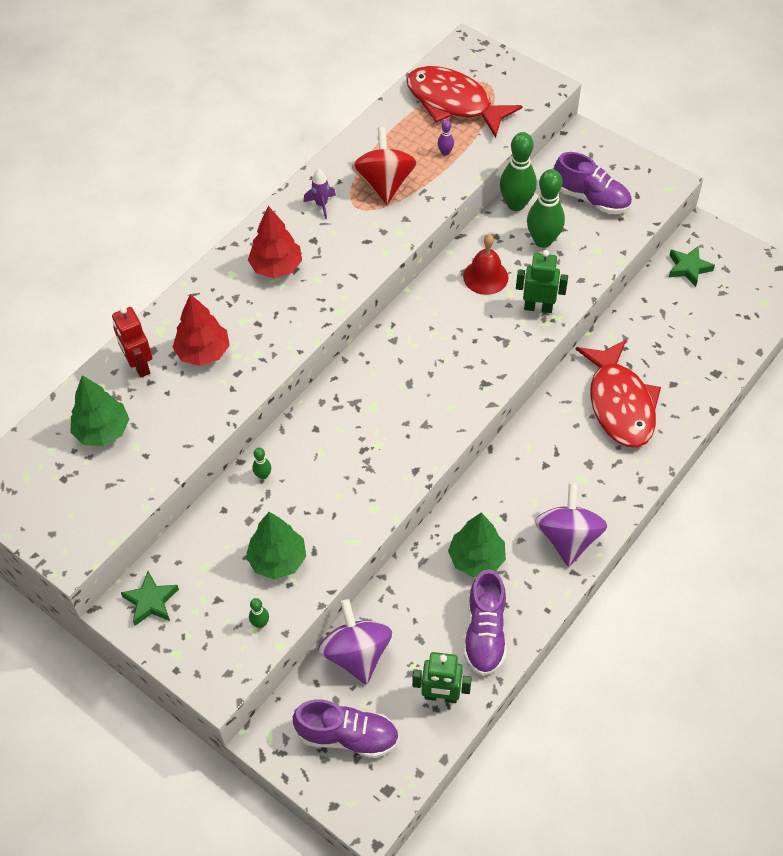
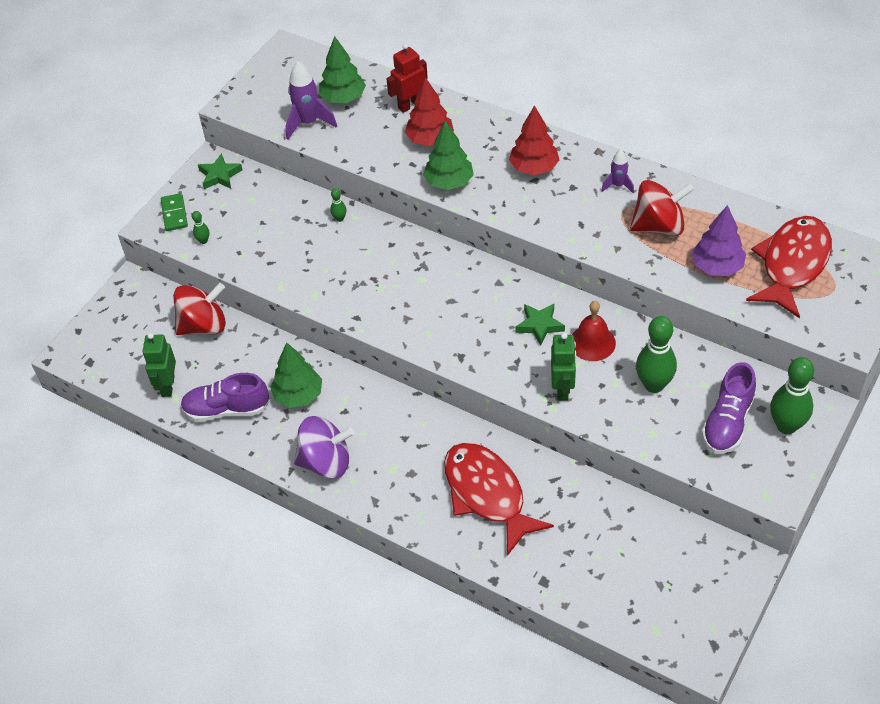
camera: 85 degrees right, 5 degrees down
green tree [246,512,306,580] -> green tree moved to [423,121,474,190]
purple shoe [293,699,399,758] -> none
purple spinning top [319,599,392,685] -> red spinning top [173,283,226,335]
purple bowling pin [438,120,454,156] -> purple tree [692,205,746,276]
green bowling pin [500,132,537,211] -> green bowling pin moved to [770,357,814,434]
red fish [575,339,661,447] -> red fish turned 75 degrees clockwise [444,443,554,556]
green star [669,246,715,287] -> green star moved to [516,304,565,346]
none -> green domino [161,193,188,231]
none -> purple rocket [286,61,337,140]

